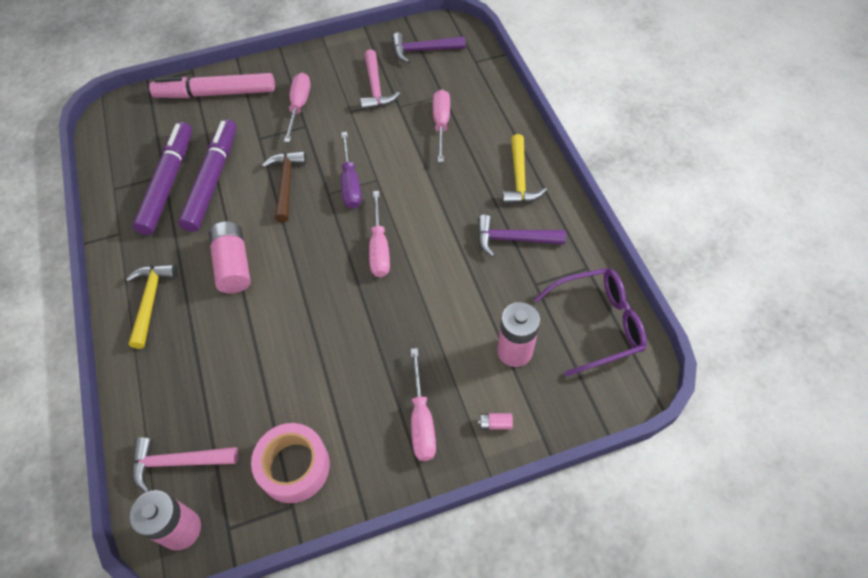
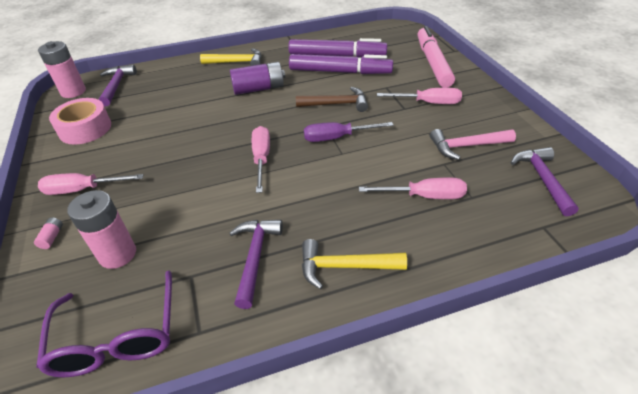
camera: 90 degrees right, 15 degrees down
pink hammer [132,437,238,493] -> purple hammer [98,65,137,106]
pink battery [209,222,251,293] -> purple battery [230,62,285,95]
pink screwdriver [369,191,390,277] -> pink screwdriver turned 90 degrees clockwise [252,126,270,193]

